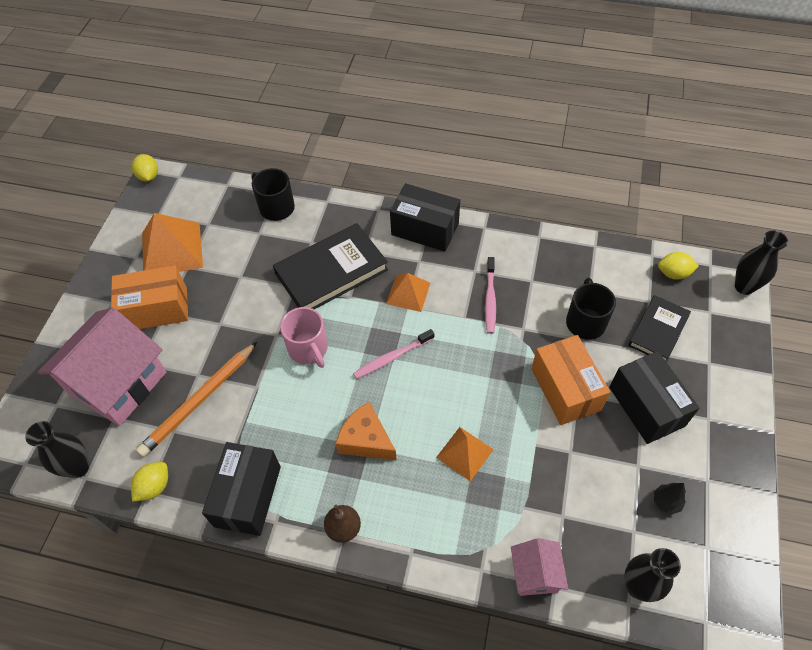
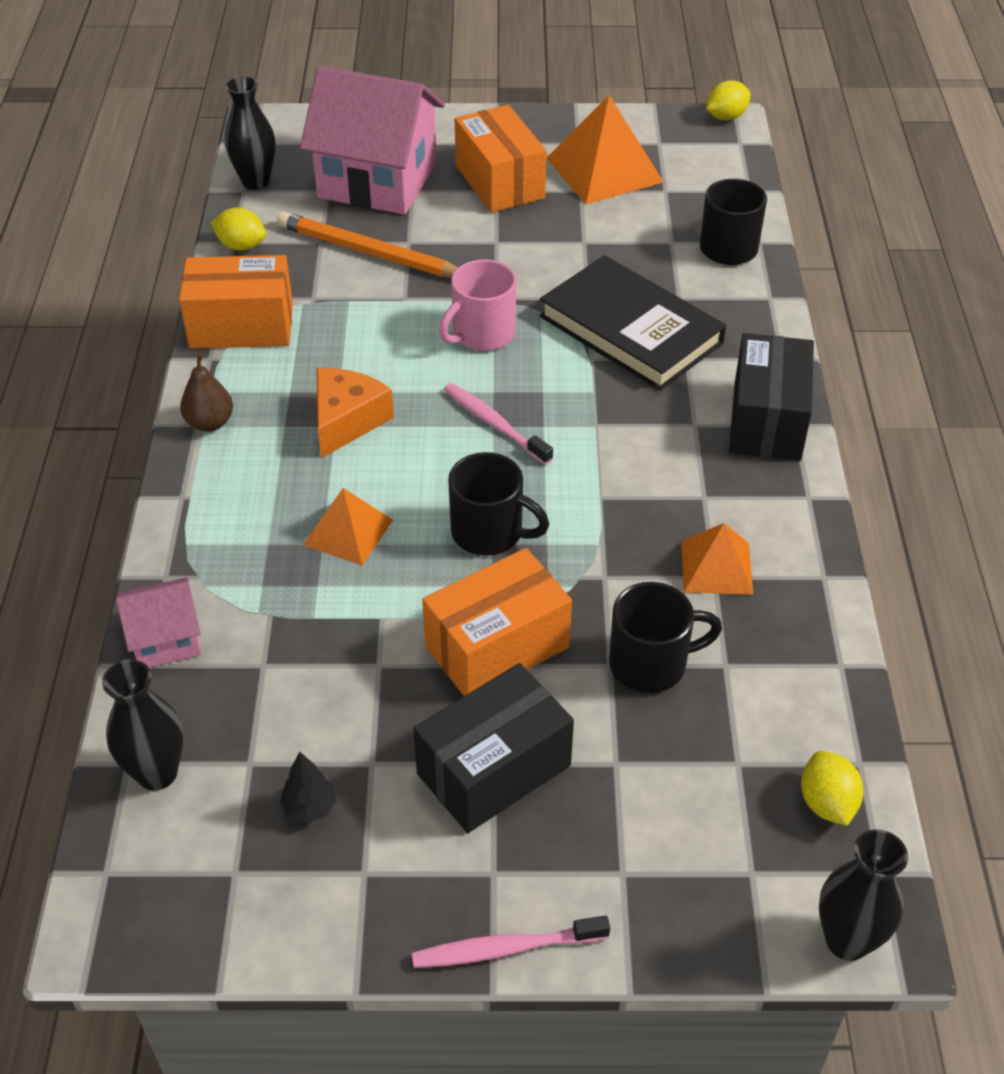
camera: 75 degrees right, 10 degrees down
black box [202,442,281,536] -> orange box [179,255,293,349]
orange pyramid [386,273,430,312] -> orange pyramid moved to [681,523,753,595]
pink toothbrush [485,257,496,334] -> pink toothbrush moved to [412,915,610,968]
black book [628,295,691,362] -> none
none -> black mug [448,452,549,555]

